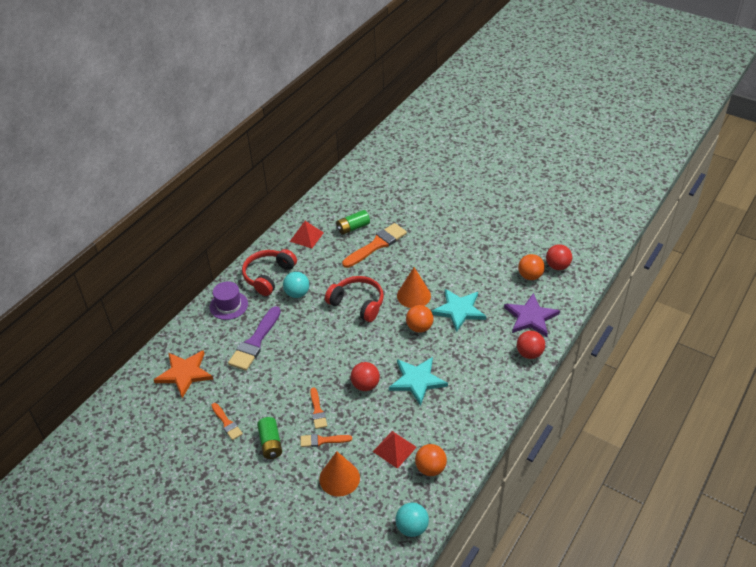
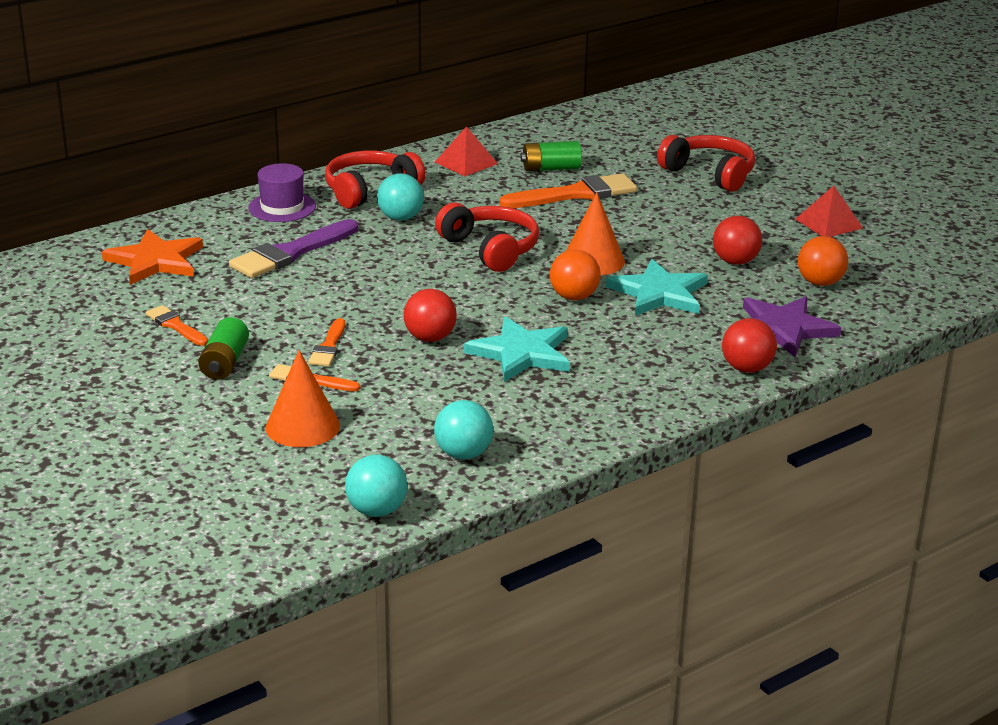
camera: 20 degrees right, 15 degrees down
orange brush [211,403,243,440] -> orange brush turned 150 degrees clockwise [145,305,208,346]
red pyramid [373,431,417,469] -> red pyramid moved to [796,186,863,237]
orange ball [415,444,447,476] -> turquoise ball [434,400,493,459]
red ball [546,244,572,270] -> red ball moved to [713,216,762,265]
none -> red headphones [657,135,755,192]

